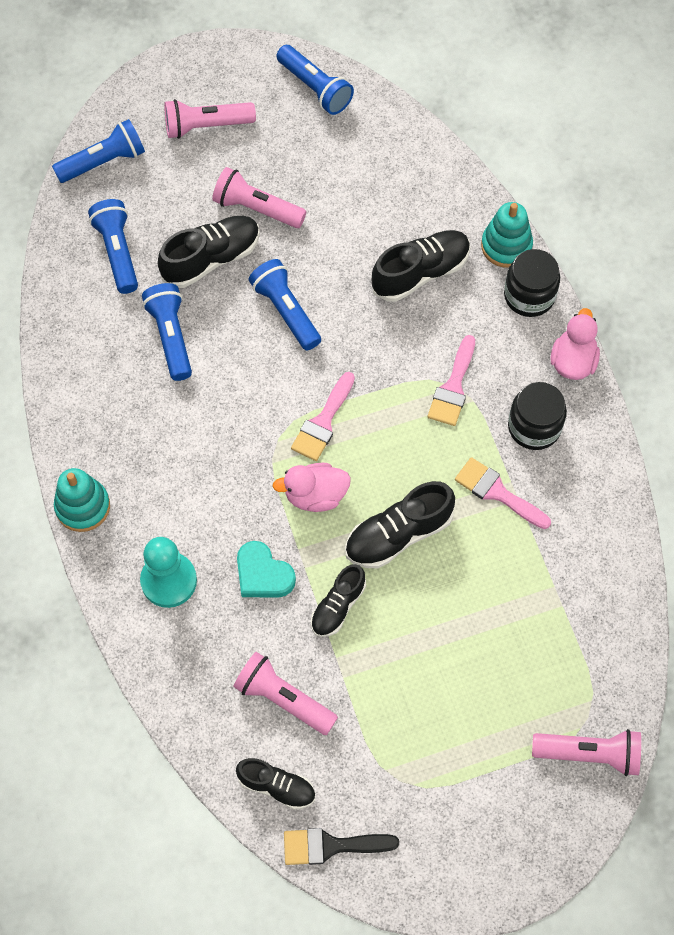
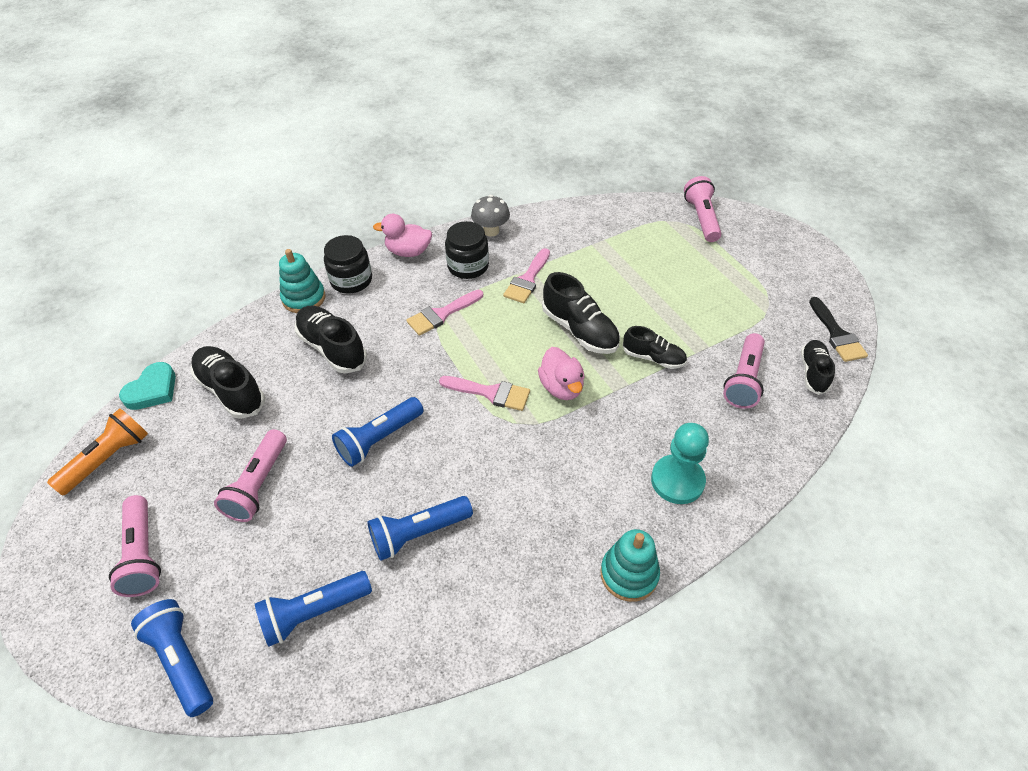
camera: 100 degrees left, 15 degrees down
black shoe [158,216,260,288] -> black shoe moved to [190,346,265,419]
turquoise heart [237,541,296,598] -> turquoise heart moved to [119,362,176,410]
blue flashlight [276,45,354,115] -> orange flashlight [47,408,148,496]
pink brush [428,335,475,426] -> pink brush turned 135 degrees clockwise [406,290,483,336]
none -> grey mushroom [471,195,510,237]

